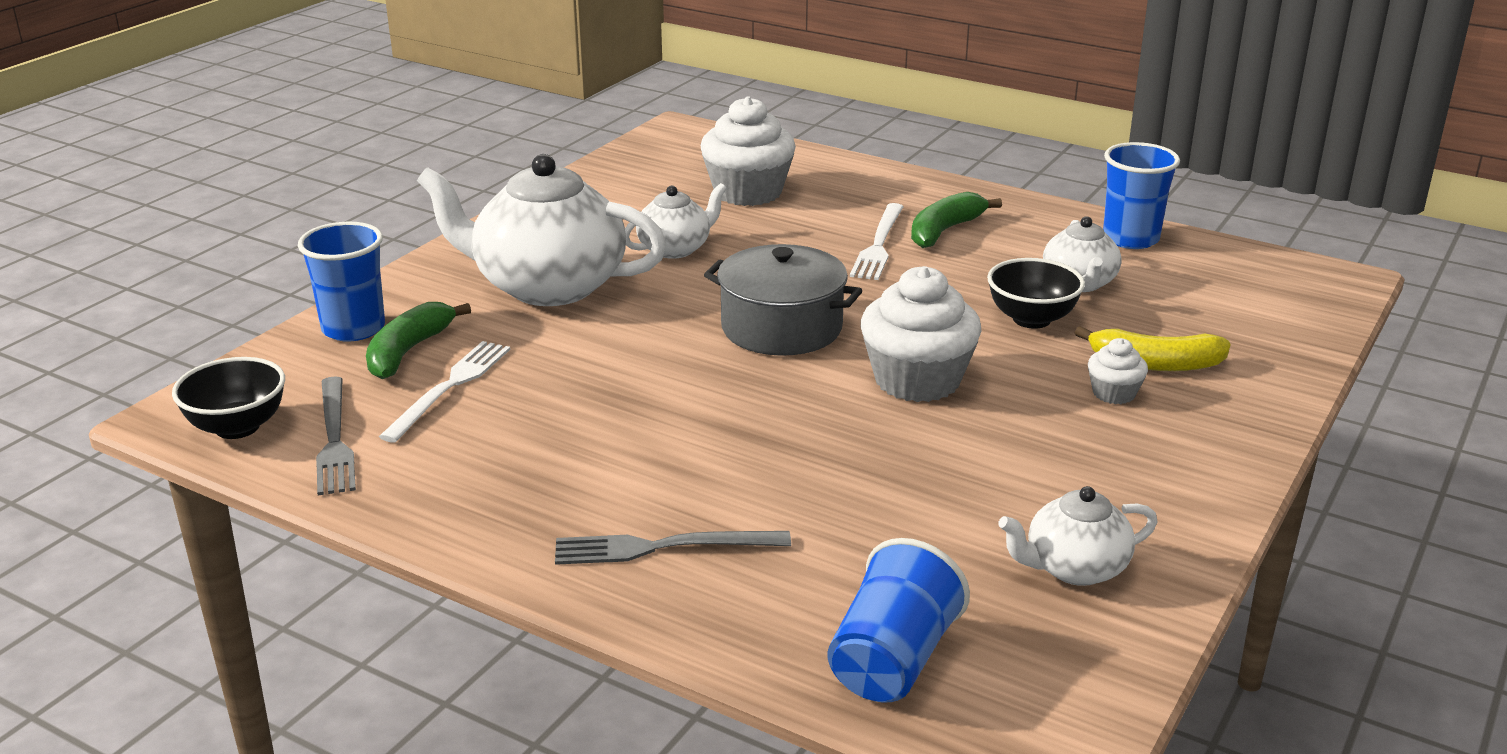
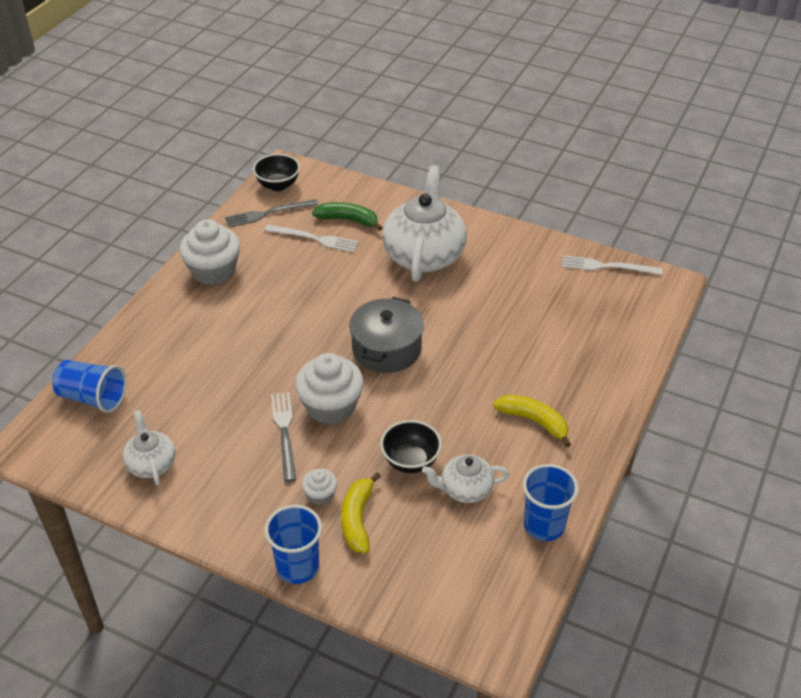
camera: 85 degrees right, 15 degrees up
blue cup [298,222,385,342] -> blue cup moved to [264,505,322,584]
grey fork [555,531,791,565] -> grey fork moved to [271,392,296,482]
white teapot [625,183,727,259] -> none
white cupcake [700,96,796,206] -> white cupcake moved to [180,219,240,285]
white fork [850,203,904,280] -> white fork moved to [562,256,662,275]
green banana [911,192,1002,248] -> yellow banana [493,395,571,447]

